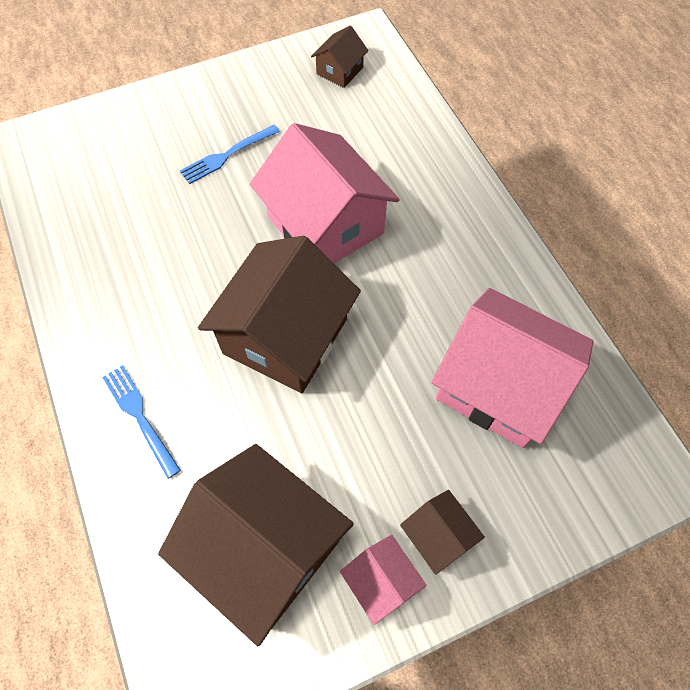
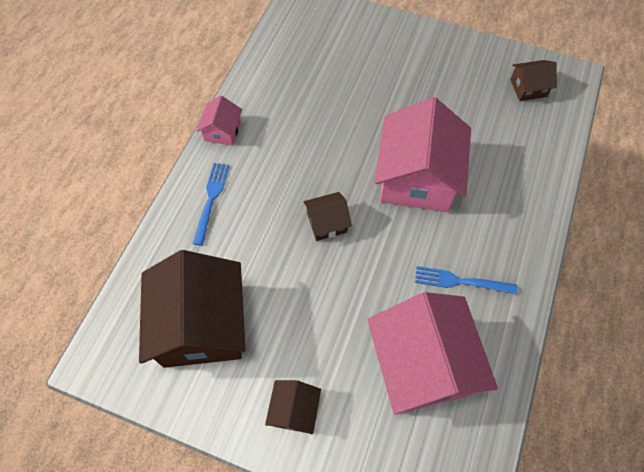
camera: 45 degrees right, 0 degrees up
blue fork [180,125,280,184] -> blue fork moved to [415,266,518,295]
brown house [198,236,361,393] -> brown house [303,192,352,241], size x0.46
pink house [340,535,427,625] -> pink house moved to [197,96,242,146]

